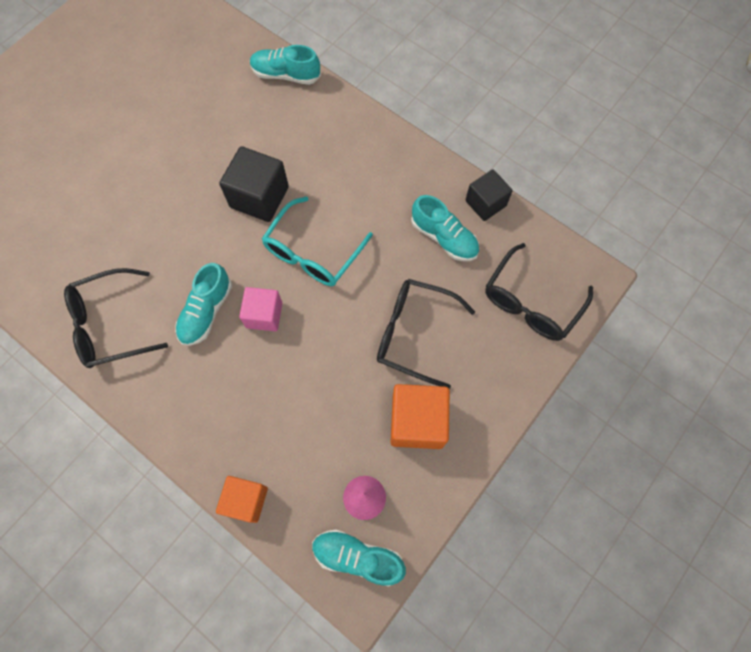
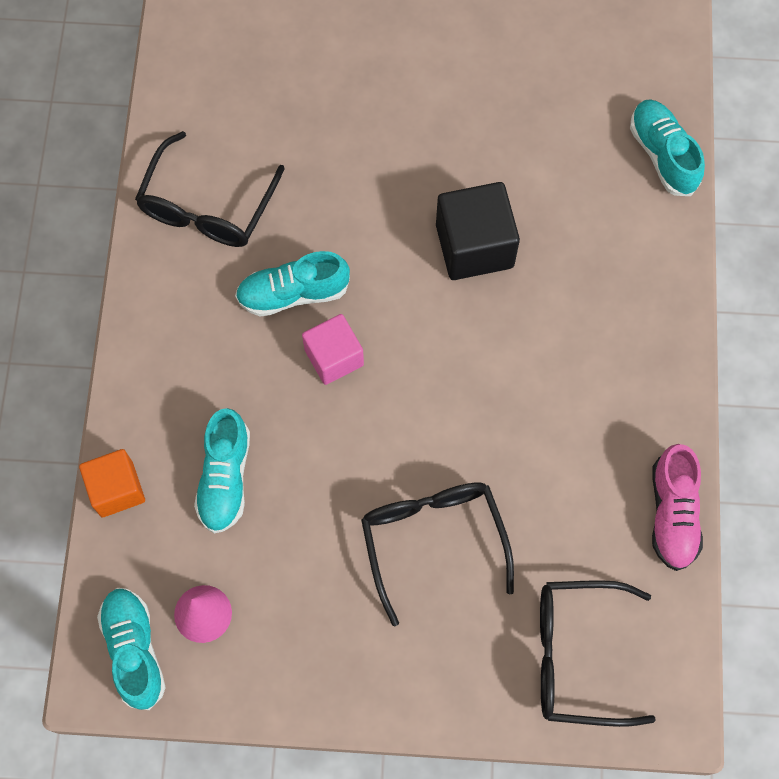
camera: 55 degrees right, 0 degrees up
black glasses [64,268,168,368] -> black glasses turned 105 degrees counterclockwise [135,131,285,247]
turquoise glasses [262,196,373,286] -> none
orange cube [390,384,450,449] -> none
turquoise shoe [411,195,479,261] -> turquoise shoe moved to [194,408,250,534]
black cube [465,169,513,221] -> pink shoe [652,444,703,571]

